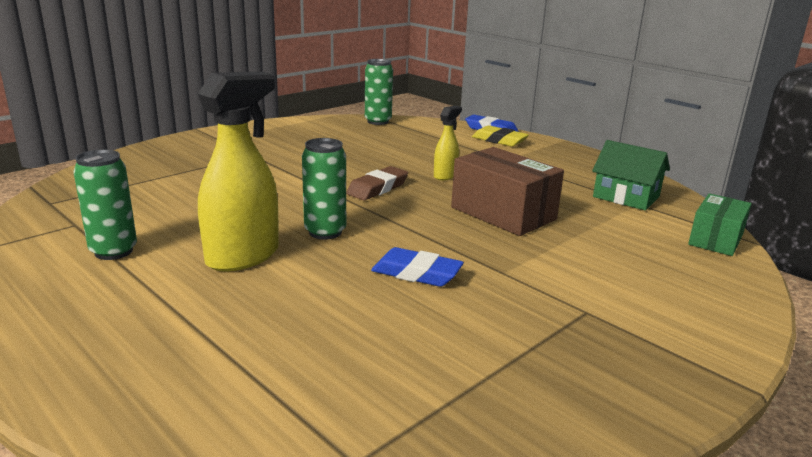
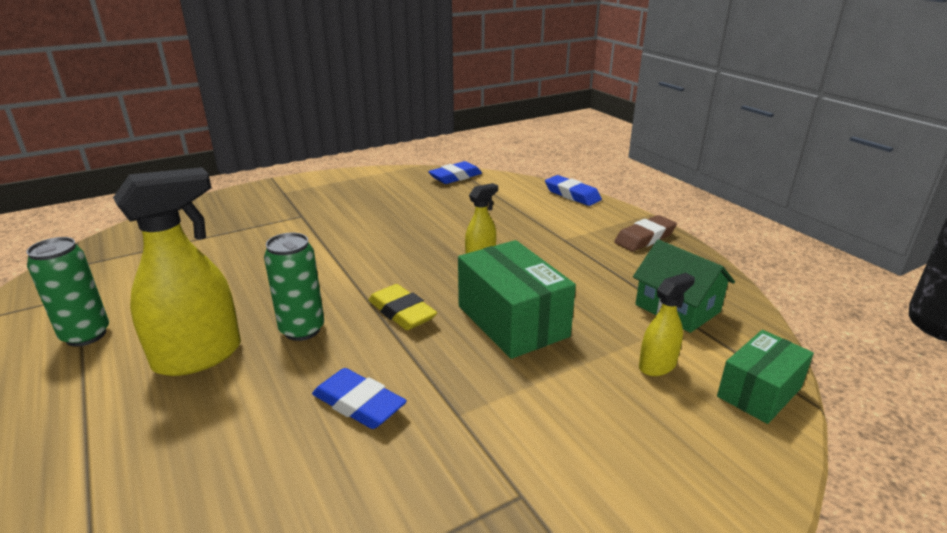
camera: 15 degrees right, 5 degrees up
brown eraser [346,166,408,200] -> brown eraser moved to [614,215,677,252]
green can [365,59,393,125] -> blue eraser [428,161,482,184]
brown box [451,147,564,236] -> green box [458,240,576,359]
yellow eraser [472,125,529,147] -> yellow eraser moved to [368,284,437,330]
none -> yellow spray bottle [639,273,695,376]

